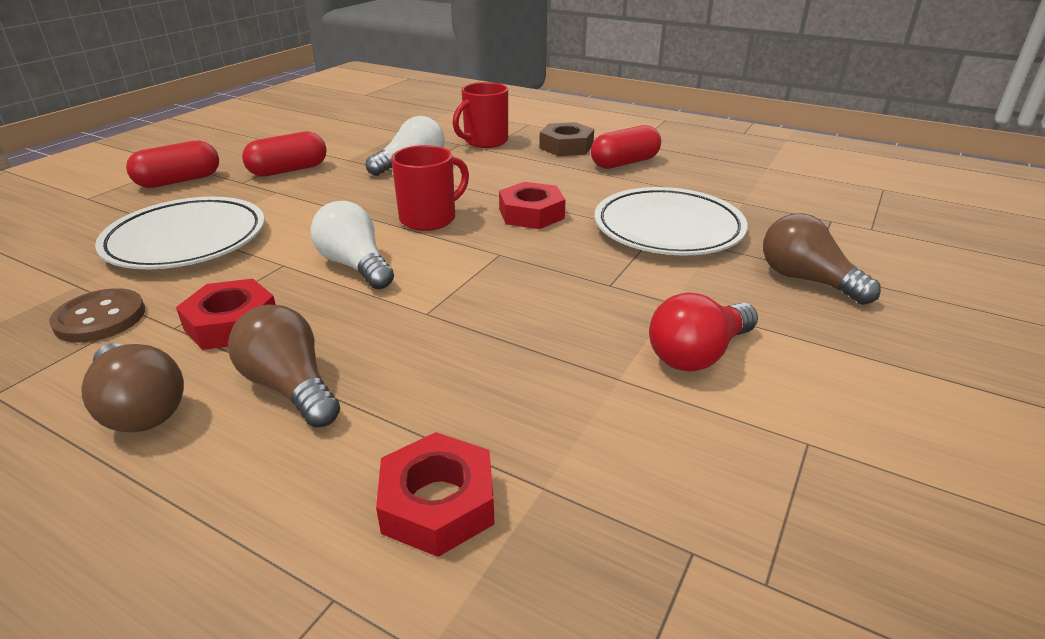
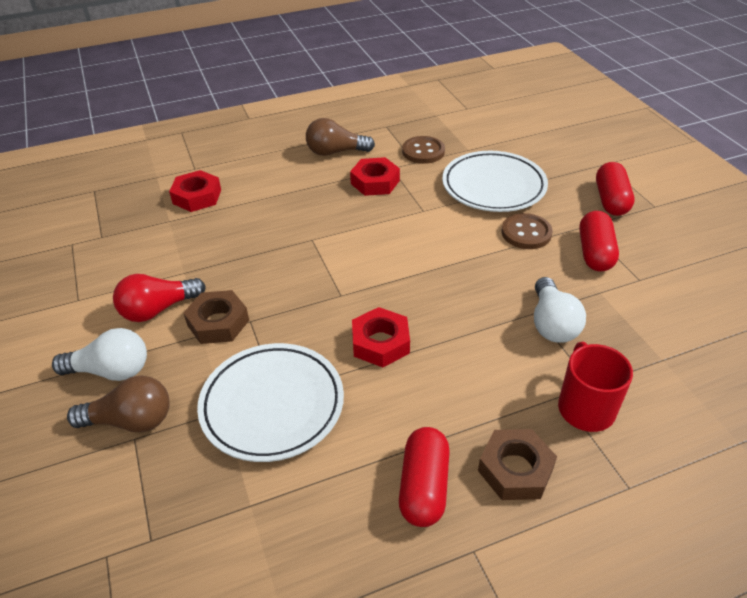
camera: 130 degrees right, 10 degrees up
brown light bulb [228,304,340,428] -> none
white light bulb [311,201,394,289] -> white light bulb moved to [52,328,147,381]
red mug [391,145,469,231] -> none
red light bulb [649,292,758,372] -> red light bulb turned 120 degrees counterclockwise [113,274,206,322]
none -> brown nut [183,290,249,344]
none -> brown button [502,213,553,249]

